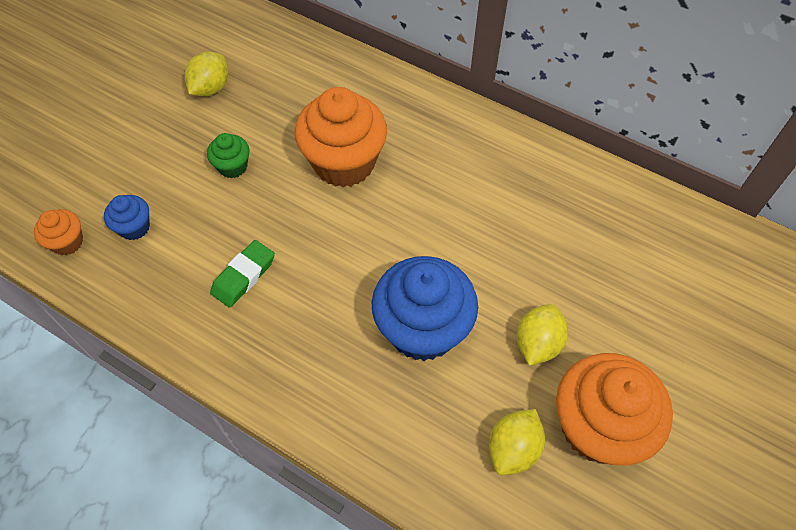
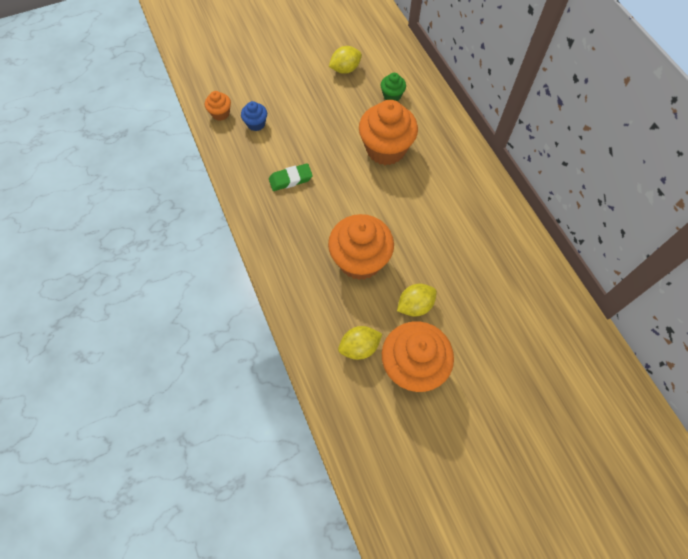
camera: 35 degrees right, 5 degrees up
green cupcake [207,133,249,178] -> green cupcake moved to [381,73,406,101]
blue cupcake [372,256,478,361] -> orange cupcake [328,214,394,280]

